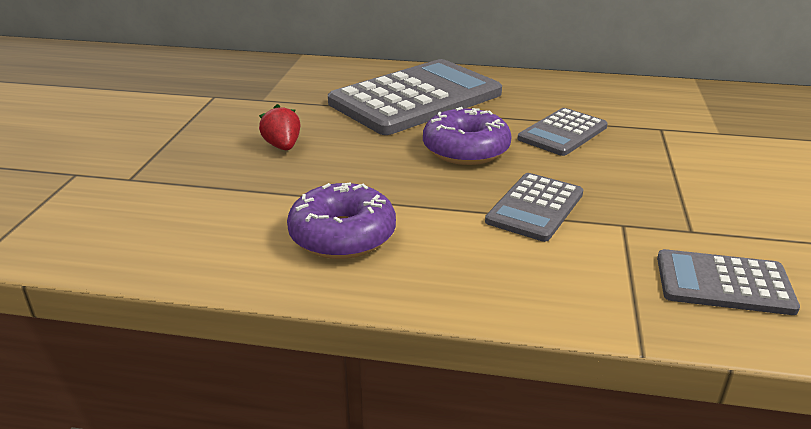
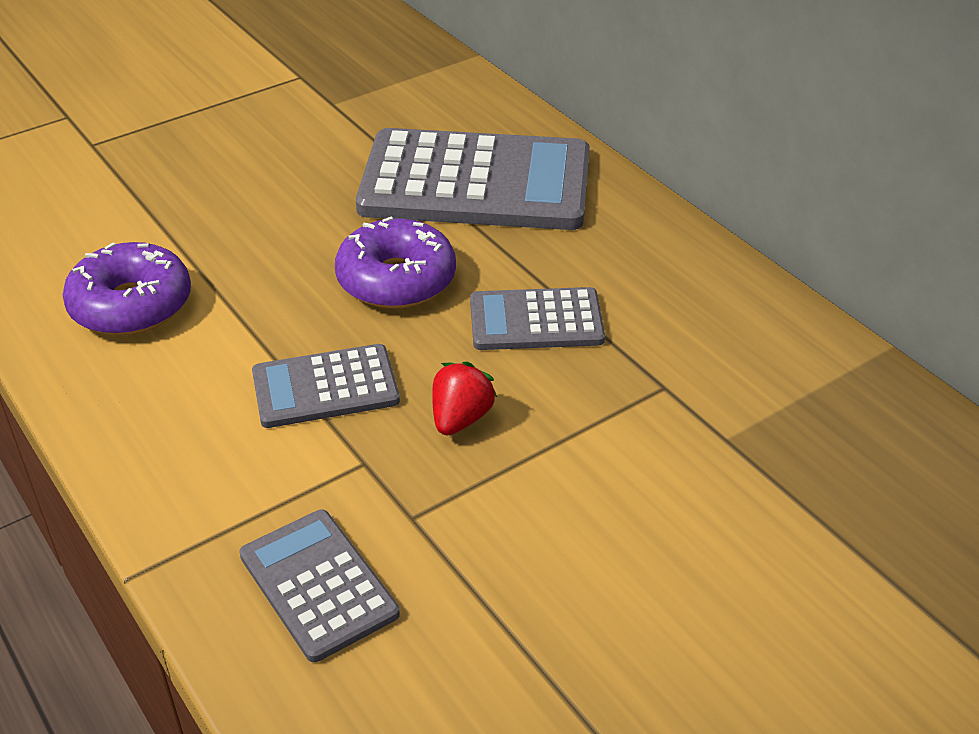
camera: 45 degrees right, 10 degrees up
red strawberry [259,104,300,150] -> red strawberry moved to [432,361,498,435]

